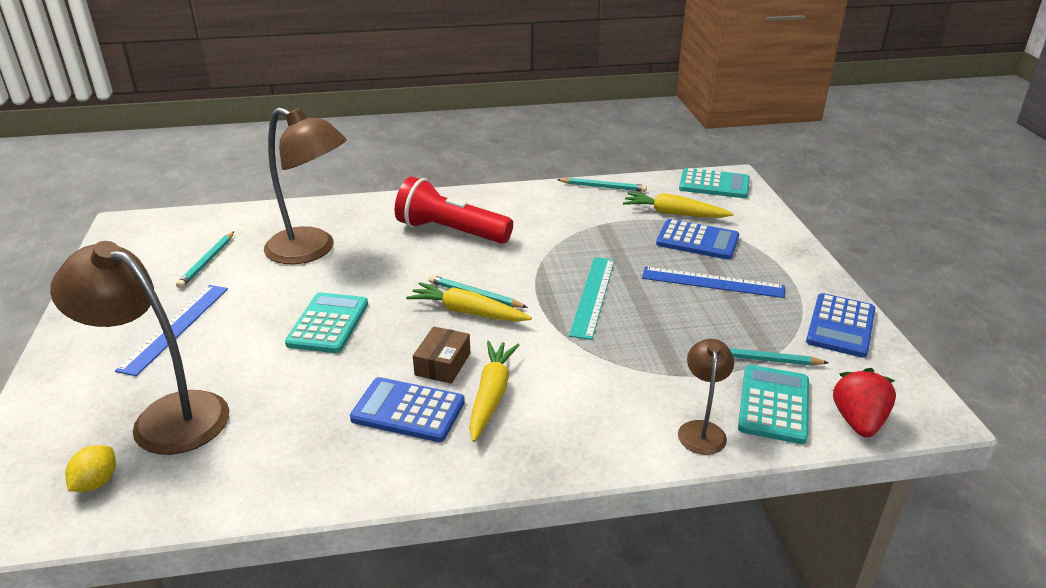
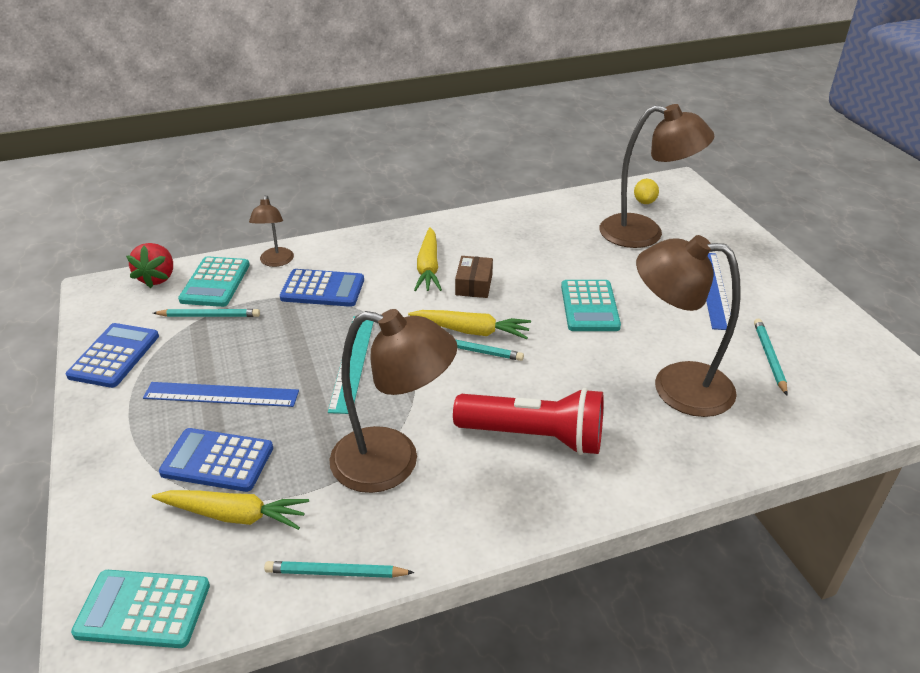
camera: 170 degrees right, 5 degrees up
blue calculator [350,377,465,442] -> blue calculator moved to [280,269,364,307]
none -> brown lamp [330,309,458,493]

